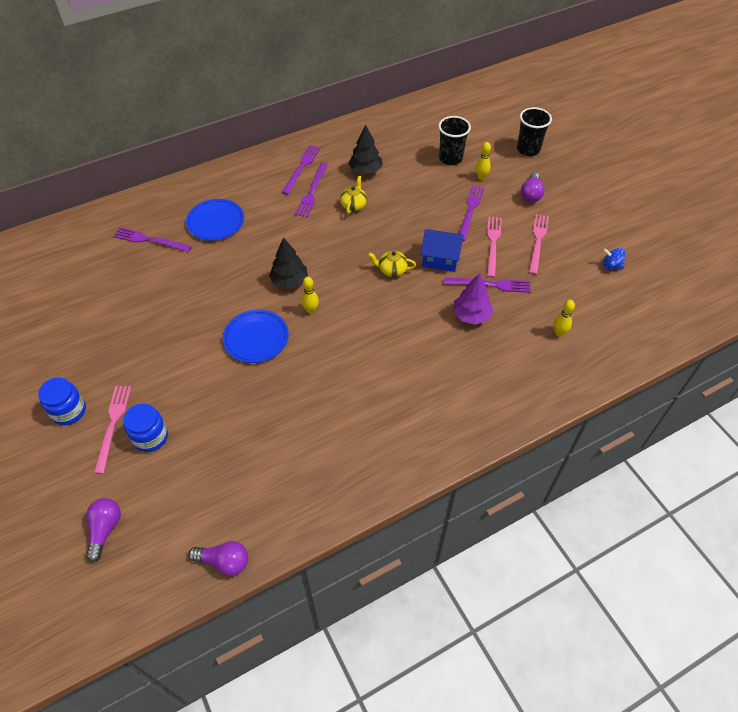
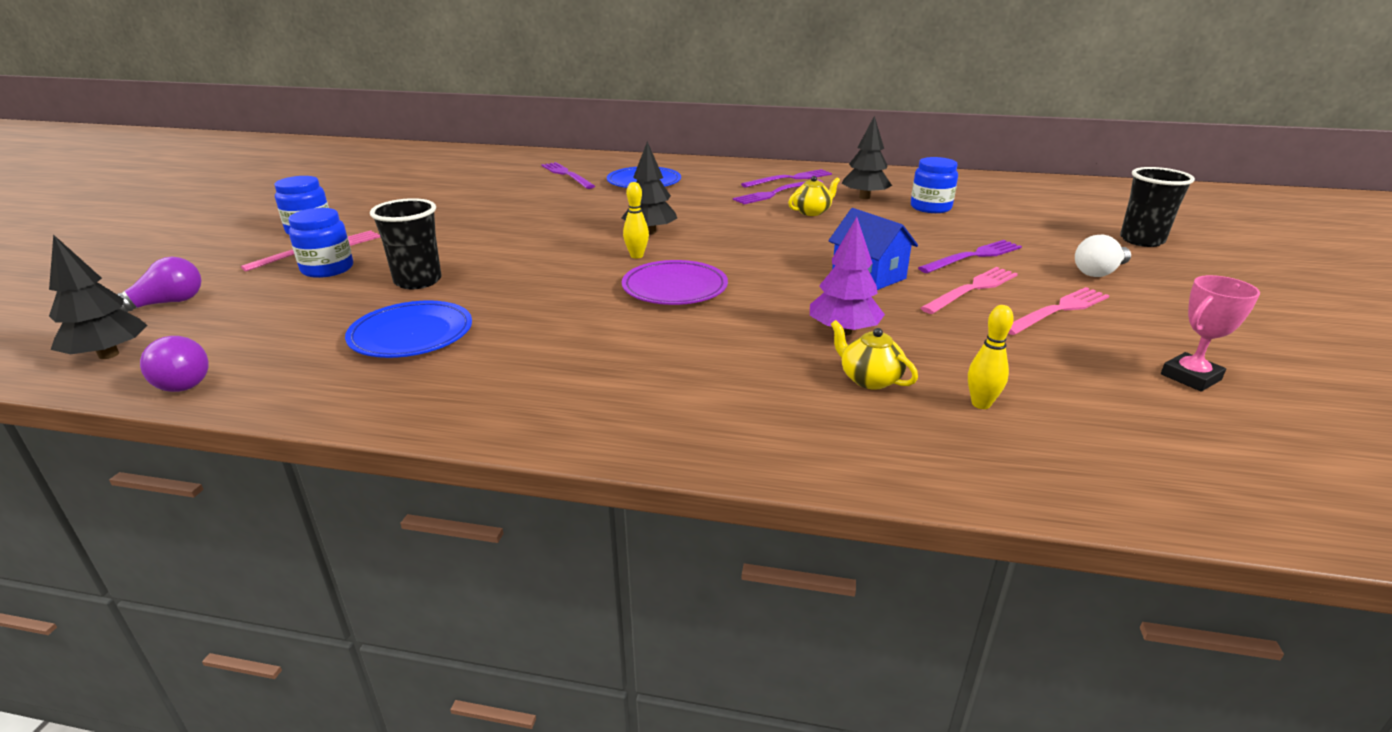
camera: 40 degrees right, 25 degrees down
blue plate [223,310,289,363] -> blue plate moved to [345,300,472,358]
yellow teapot [368,251,416,277] -> yellow teapot moved to [831,320,918,390]
black cup [438,116,471,165] -> black cup moved to [370,198,442,289]
purple fork [444,278,531,293] -> none
yellow bowling pin [476,142,491,180] -> none
purple light bulb [521,172,545,203] -> white light bulb [1075,235,1131,277]
blue spinning top [603,248,625,269] -> pink trophy [1161,275,1260,391]
none -> black tree [49,234,147,359]
none -> purple plate [622,260,728,305]
none -> blue jar [911,157,958,213]

